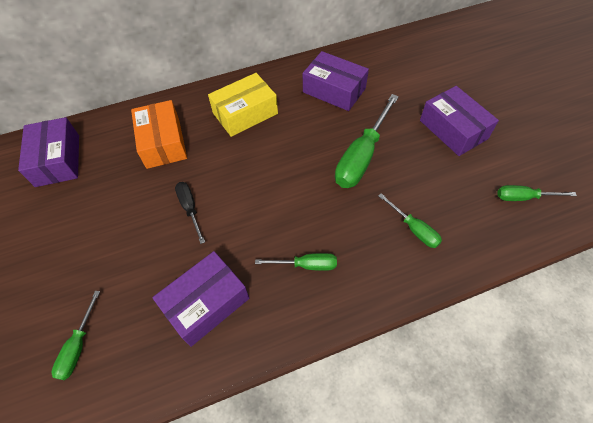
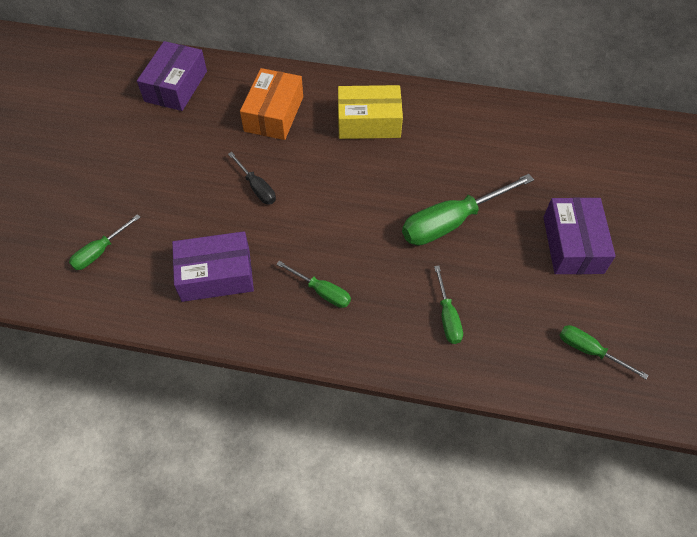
camera: 30 degrees right, 0 degrees up
black screwdriver [175,182,205,244] -> black screwdriver turned 135 degrees clockwise [228,152,276,204]
purple box [303,51,369,111] -> none

